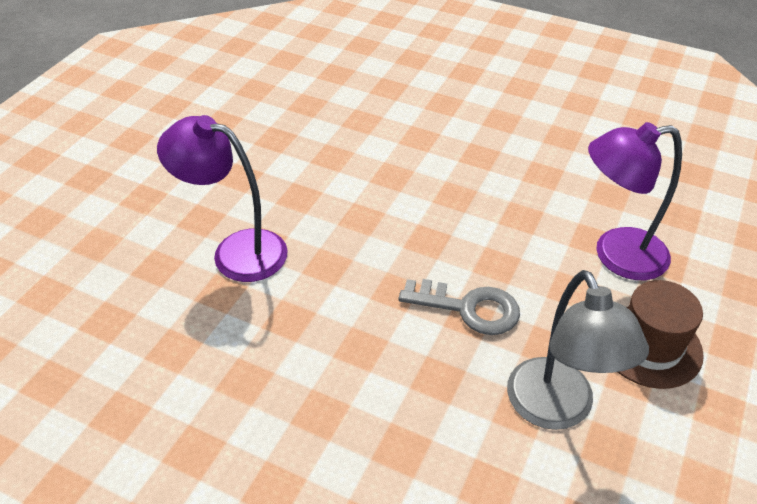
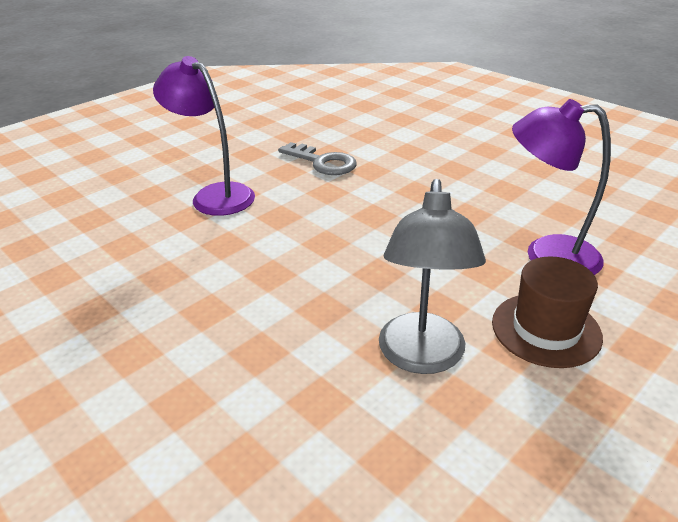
camera: 20 degrees right, 10 degrees down
grey key [399,279,520,335] -> grey key moved to [278,142,357,175]

